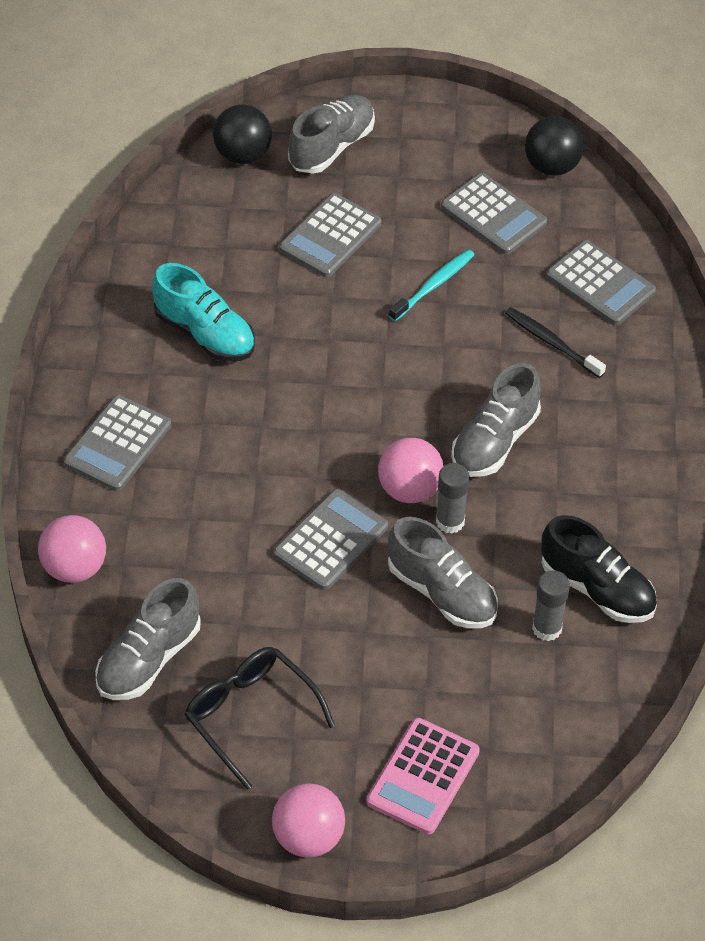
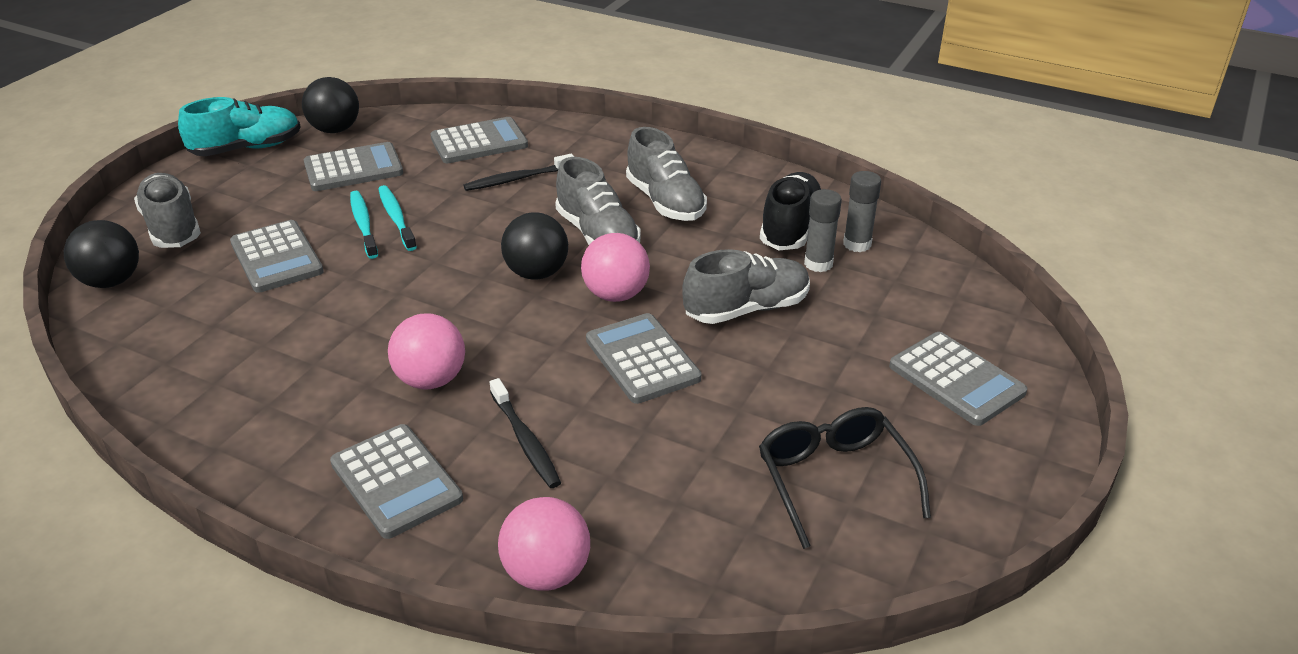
camera: 65 degrees left, 15 degrees down
grey shoe [95,578,201,700] -> grey shoe moved to [626,127,707,221]
turquoise shoe [152,263,255,362] -> turquoise shoe moved to [178,97,301,156]
black glasses [185,647,335,790] -> black glasses turned 90 degrees clockwise [759,407,931,549]
pink ball [272,784,345,858] -> pink ball moved to [388,314,465,389]
pink calculator [367,718,480,835] -> grey calculator [889,332,1027,426]
grey glue stick [436,463,470,534] -> grey glue stick moved to [843,171,881,252]
black shoe [541,515,657,623] -> black shoe turned 45 degrees counterclockwise [760,172,821,250]
none -> turquoise toothbrush [350,191,378,259]
none -> black toothbrush [490,378,561,488]
none -> black ball [501,212,568,280]

